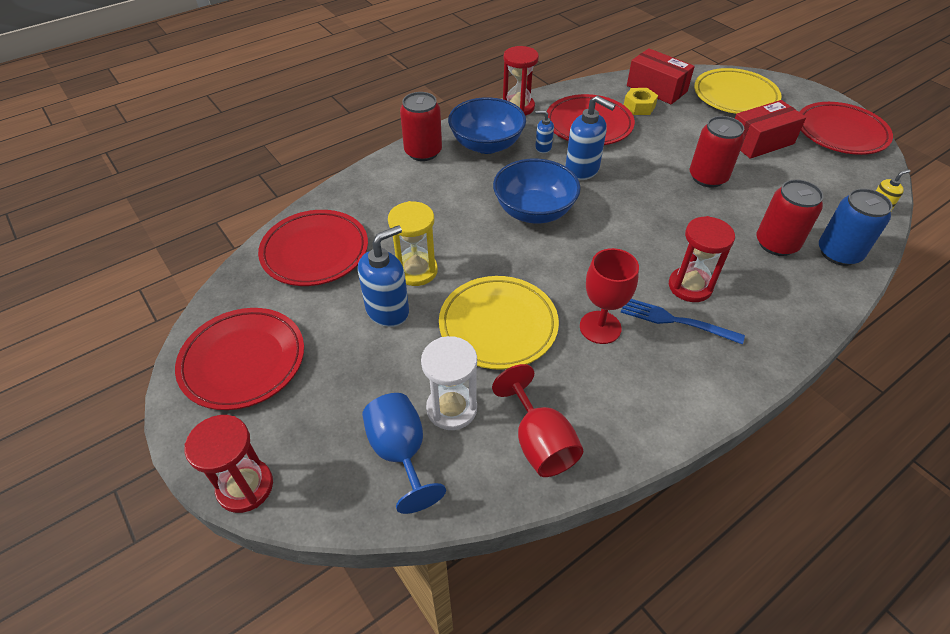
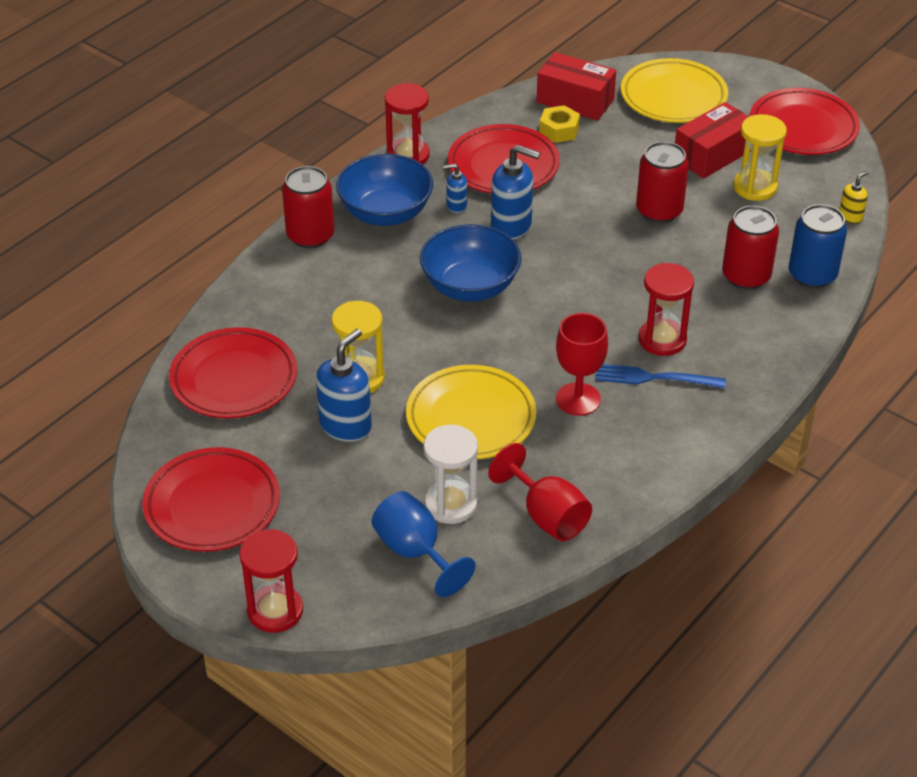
camera: 15 degrees left, 5 degrees down
none -> yellow hourglass [733,114,787,201]

